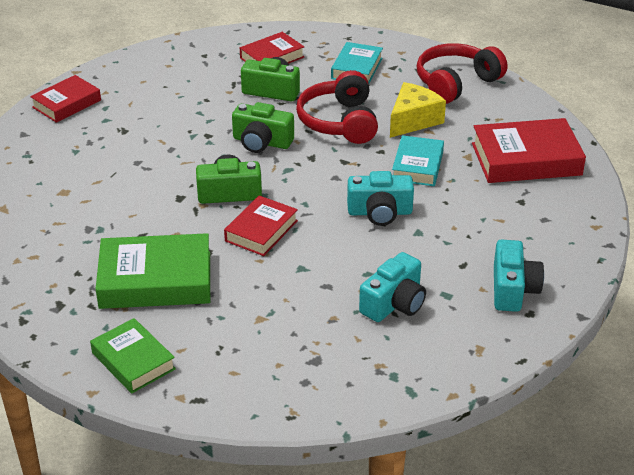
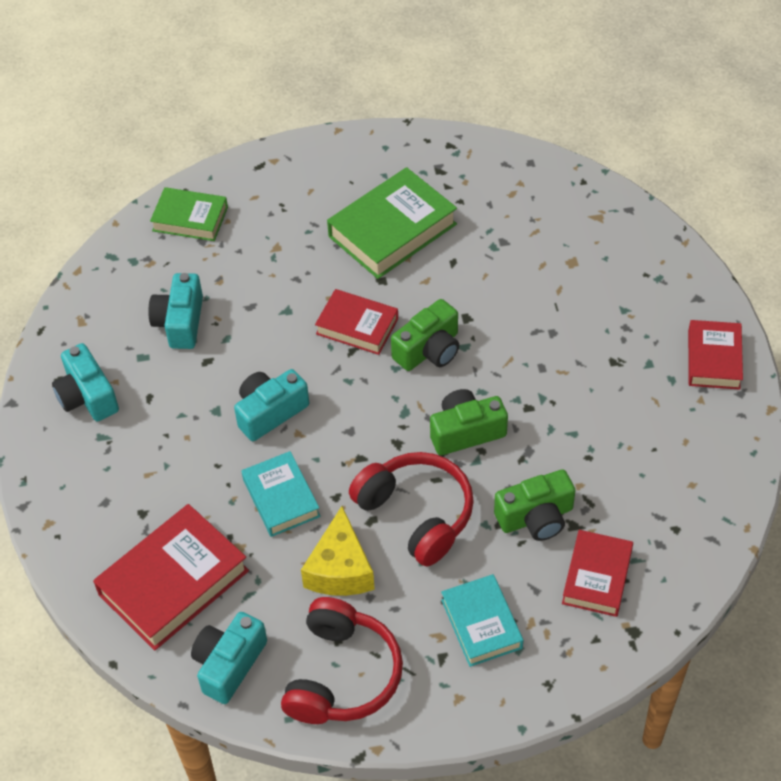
camera: 145 degrees right, 15 degrees up
green book [90,318,176,393] -> green book moved to [150,187,228,241]
red book [224,195,298,256] -> red book turned 60 degrees counterclockwise [315,289,398,355]
none -> turquoise camera [191,612,267,704]

